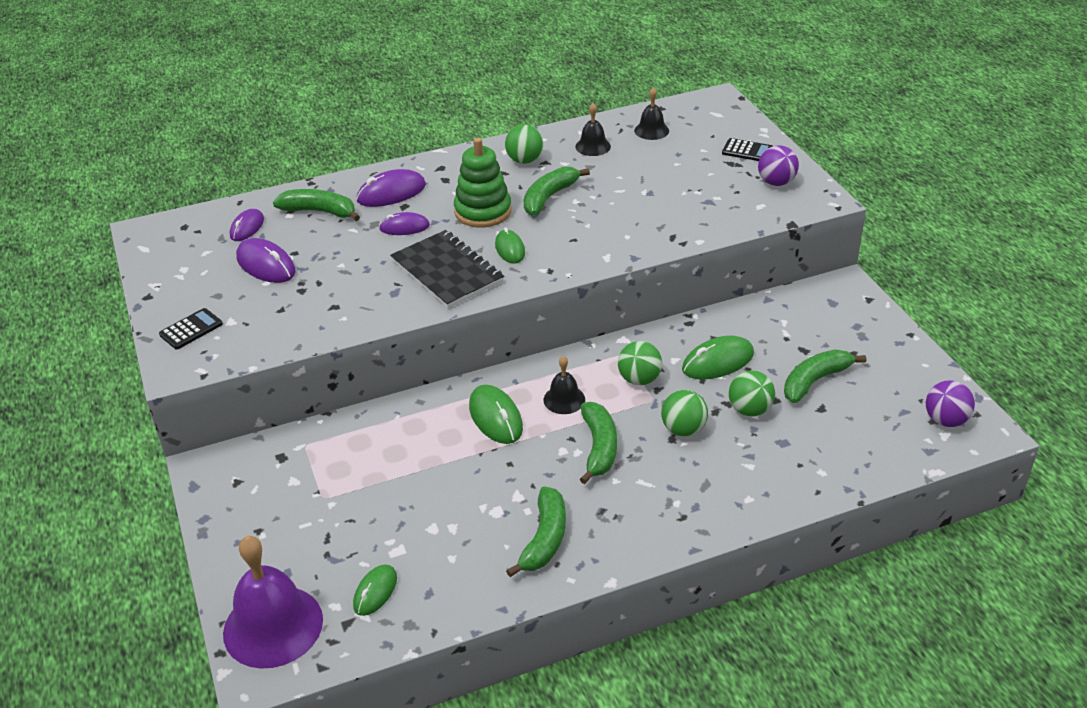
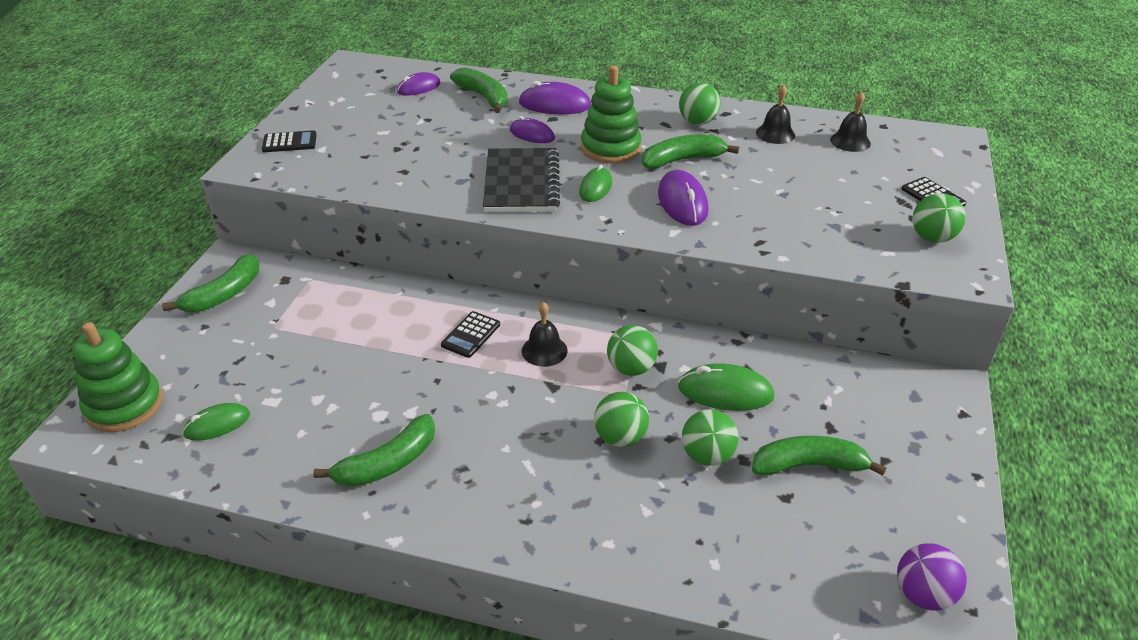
camera: 35 degrees right, 0 degrees up
purple bell [223,536,323,669] -> green stacking toy [72,322,163,432]
purple mouse [236,238,296,283] -> purple mouse moved to [658,170,709,226]
green mouse [469,385,523,444] -> black calculator [441,311,500,358]
green banana [580,402,617,484] -> green banana moved to [162,254,259,312]
purple ball [758,145,799,186] -> green ball [912,193,966,243]

